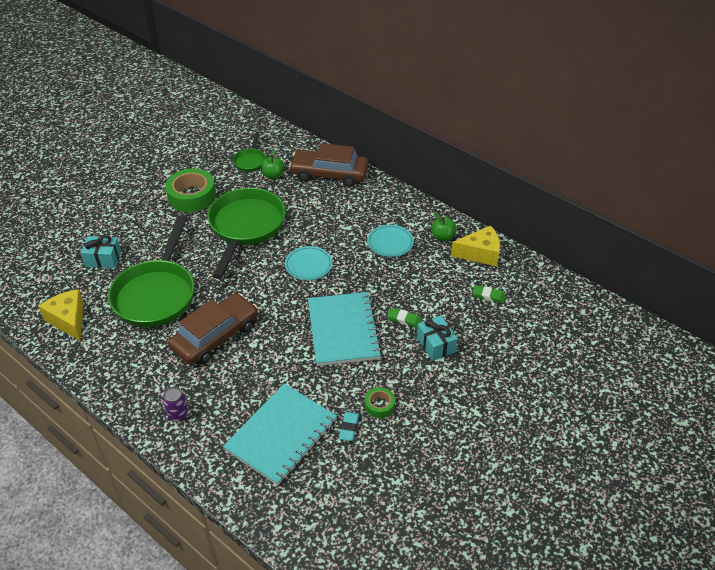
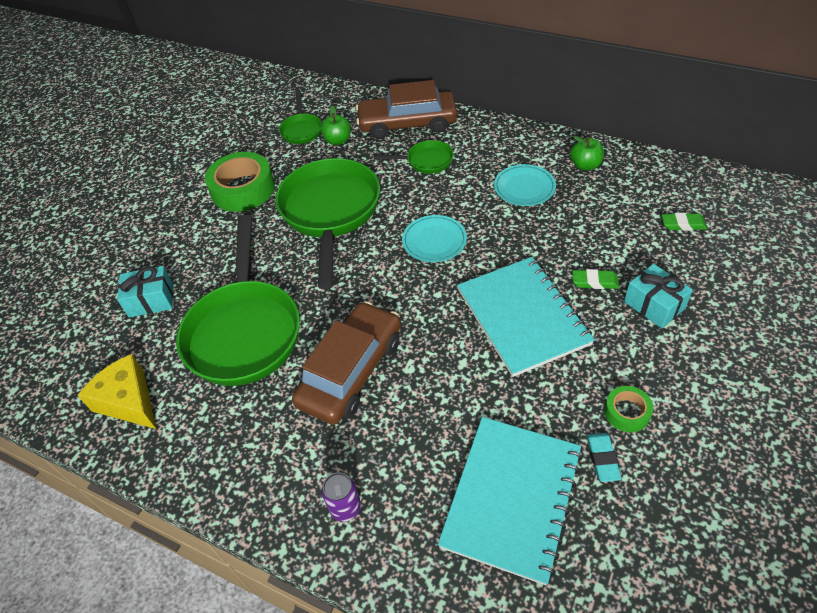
camera: 10 degrees left, 5 degrees up
yellow cheese [451,226,500,266] -> none
none -> green pan [374,140,453,174]

